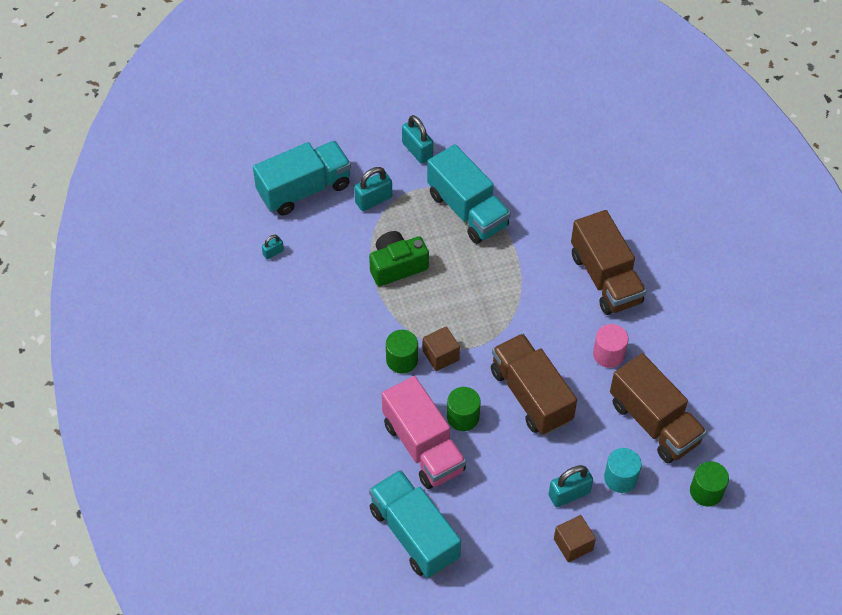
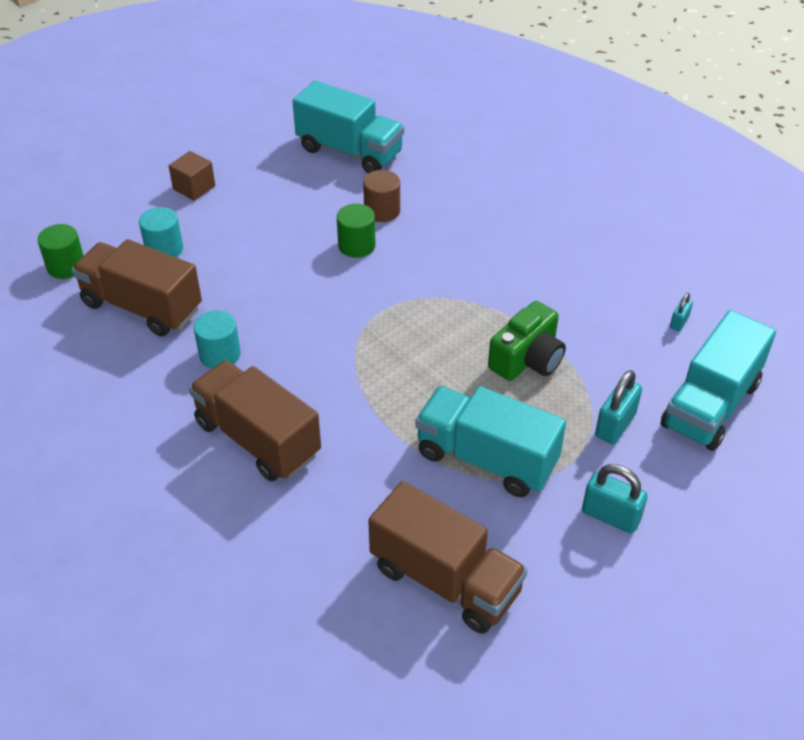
camera: 155 degrees right, 10 degrees down
pink truck [382,376,466,489] -> brown cylinder [363,170,400,222]
green cylinder [386,330,418,374] -> none
brown cube [423,326,460,371] -> none
brown truck [491,334,577,435] -> brown truck moved to [368,481,528,634]
turquoise padlock [549,465,593,507] -> none
pink cylinder [593,324,628,368] -> turquoise cylinder [194,310,241,369]

